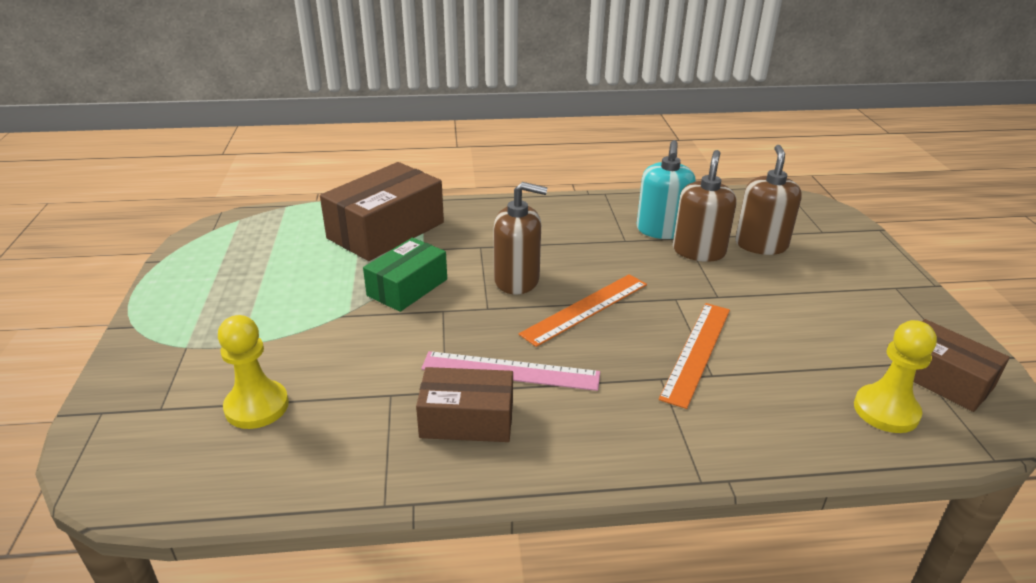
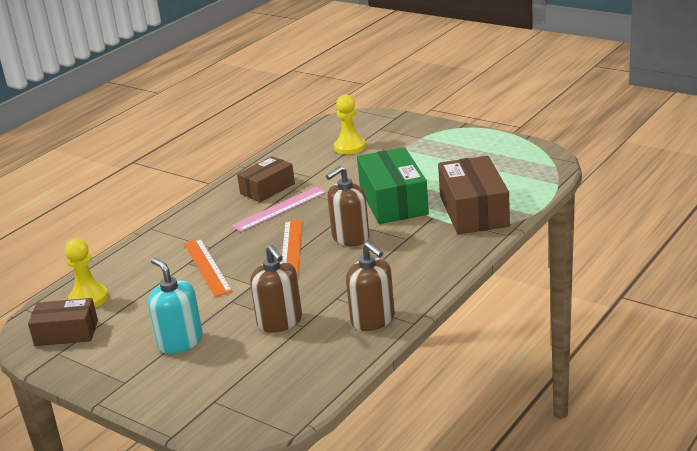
camera: 135 degrees right, 5 degrees down
green box [363,238,447,312] -> green box [357,147,429,224], size x1.59
turquoise soap dispenser [637,140,696,239] -> turquoise soap dispenser moved to [148,258,203,354]
brown soap dispenser [735,145,802,255] -> brown soap dispenser moved to [346,242,395,331]

